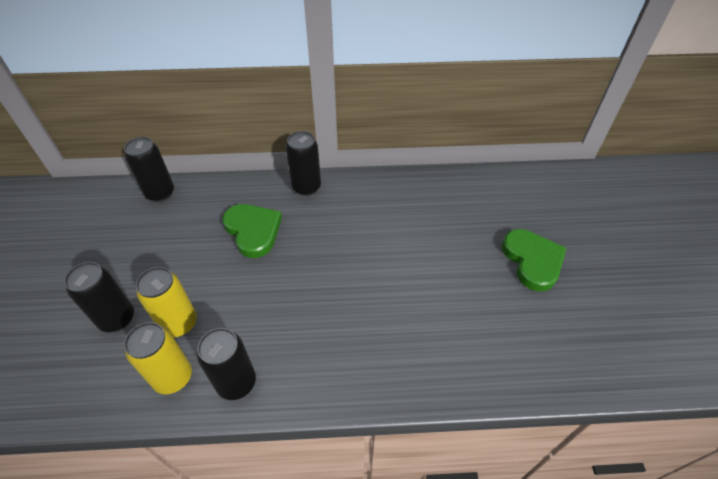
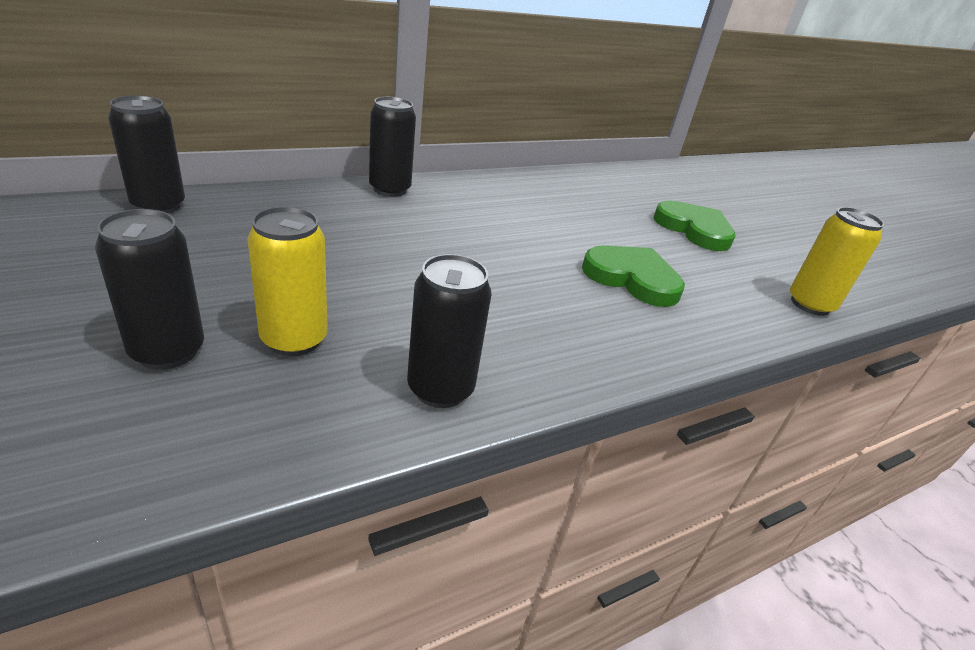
camera: 30 degrees left, 15 degrees down
yellow can [124,322,192,394] -> yellow can moved to [790,207,885,316]
green heart [222,204,282,258] -> green heart moved to [582,245,685,307]

